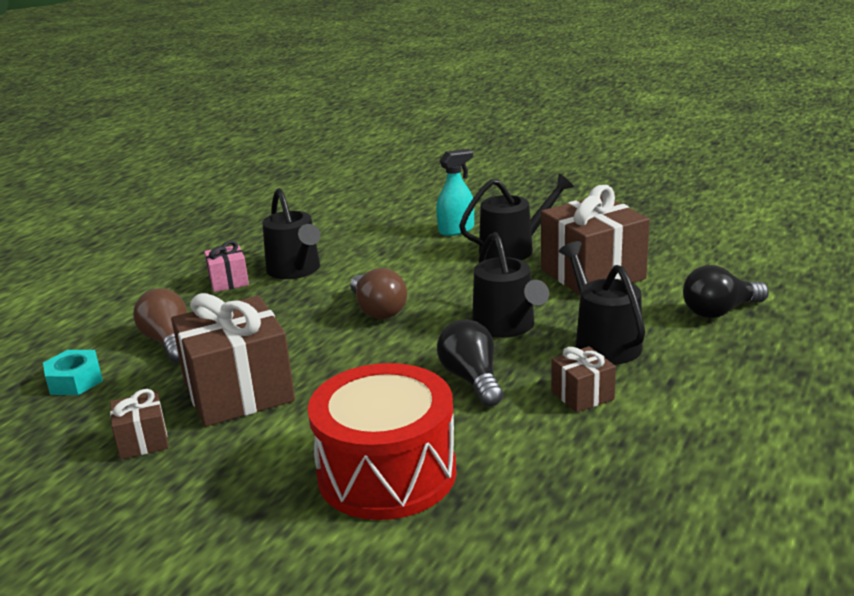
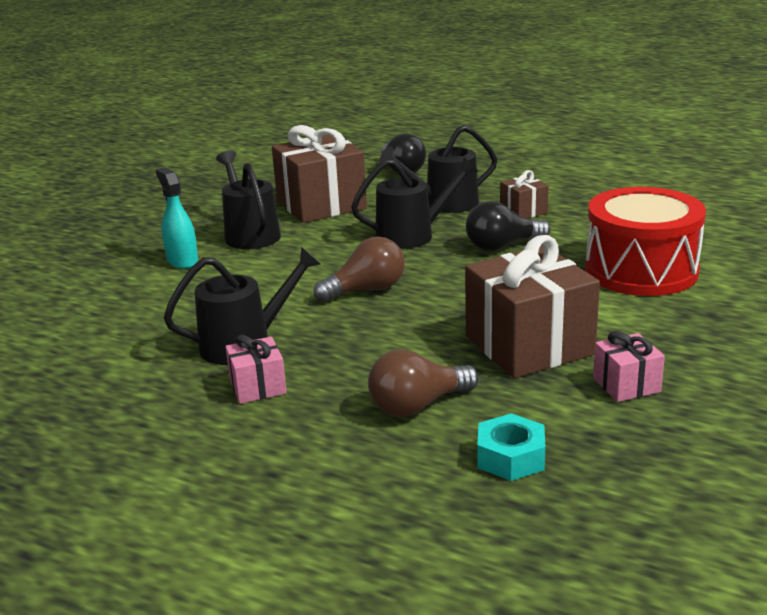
camera: 90 degrees left, 0 degrees up
brown gift [110,389,169,460] -> pink gift [593,331,665,402]

